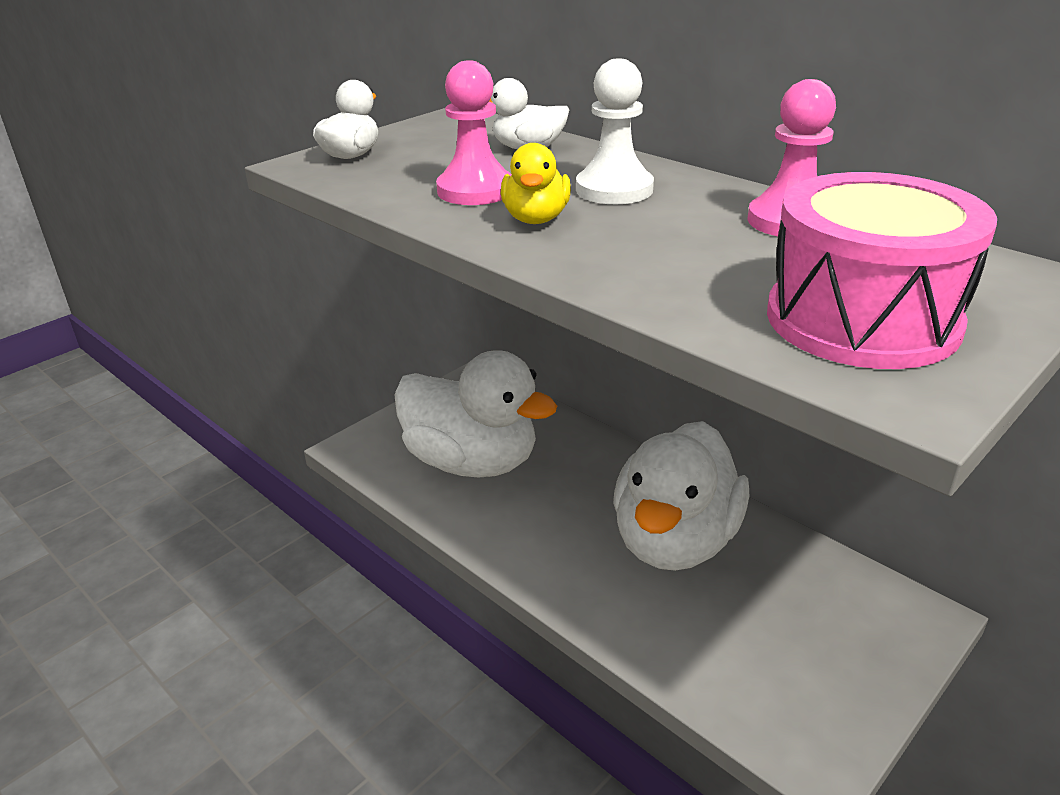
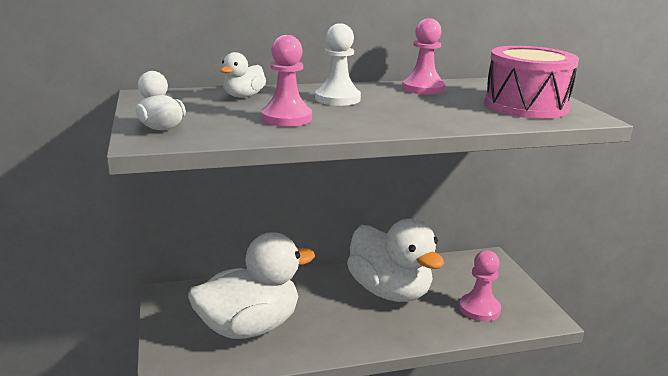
camera: 60 degrees left, 10 degrees down
yellow duck [501,143,571,224] -> none
none -> pink pawn [459,250,501,321]

